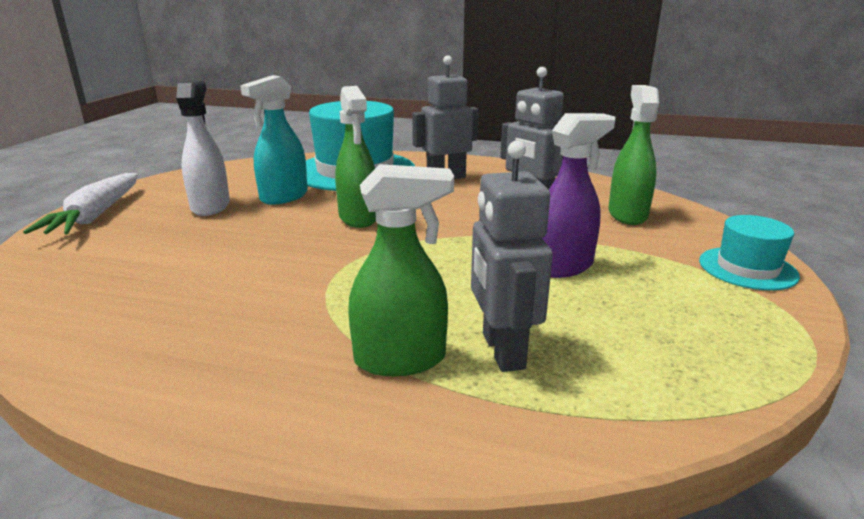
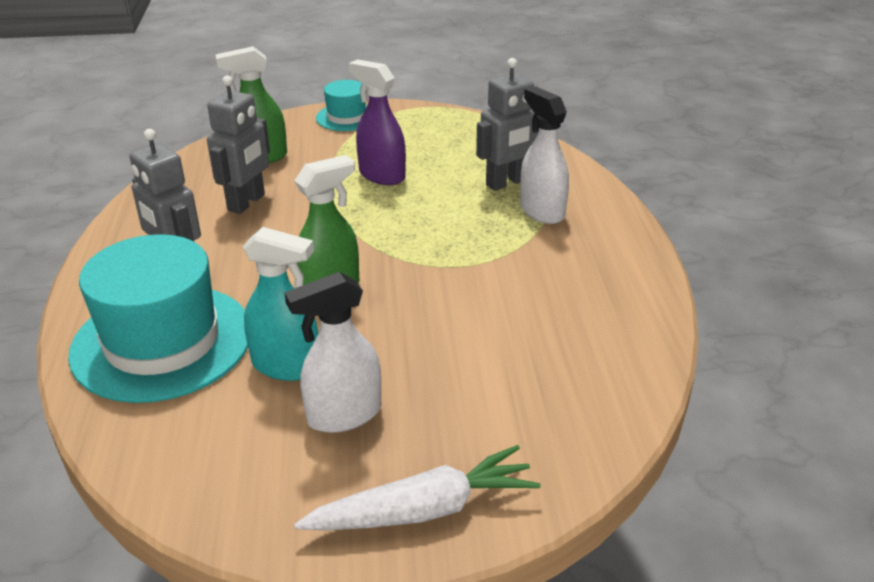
camera: 110 degrees left, 10 degrees up
green spray bottle [348,164,454,376] -> white spray bottle [520,86,569,224]

